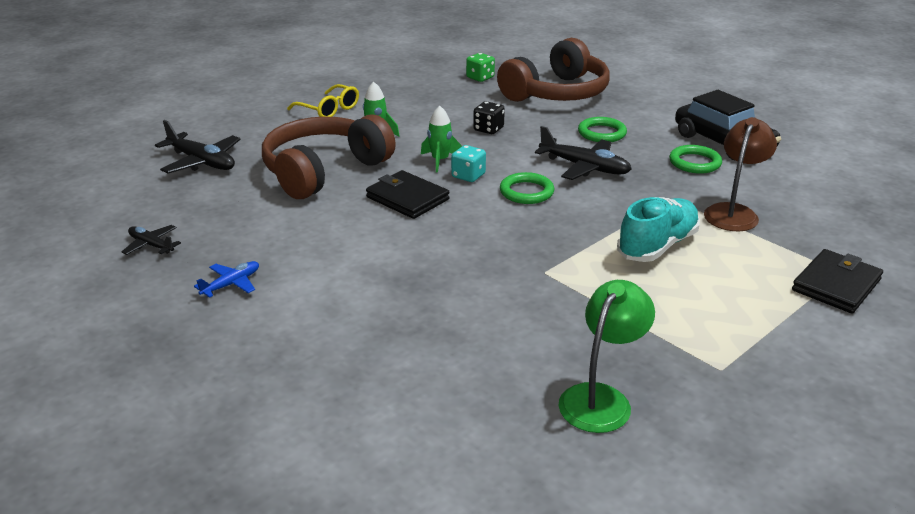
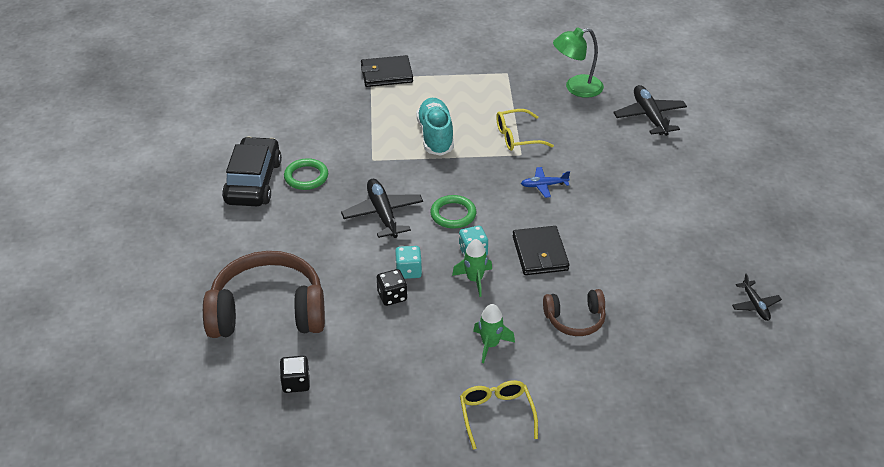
camera: 140 degrees left, 10 degrees up
black plane [155,120,241,174] -> black plane moved to [613,85,687,136]
blue plane [194,261,259,298] -> blue plane moved to [521,167,570,198]
brown headphones [262,114,396,199] -> brown headphones [543,289,606,336], size x0.52
green dice [466,53,495,82] -> black dice [280,356,310,393]
green ring [578,117,627,142] -> none
turquoise shoe [617,197,700,262] -> turquoise shoe turned 90 degrees clockwise [416,98,454,156]
brown lamp [704,117,777,231] -> none
none -> turquoise dice [395,246,422,279]
none -> yellow glasses [496,109,554,151]

